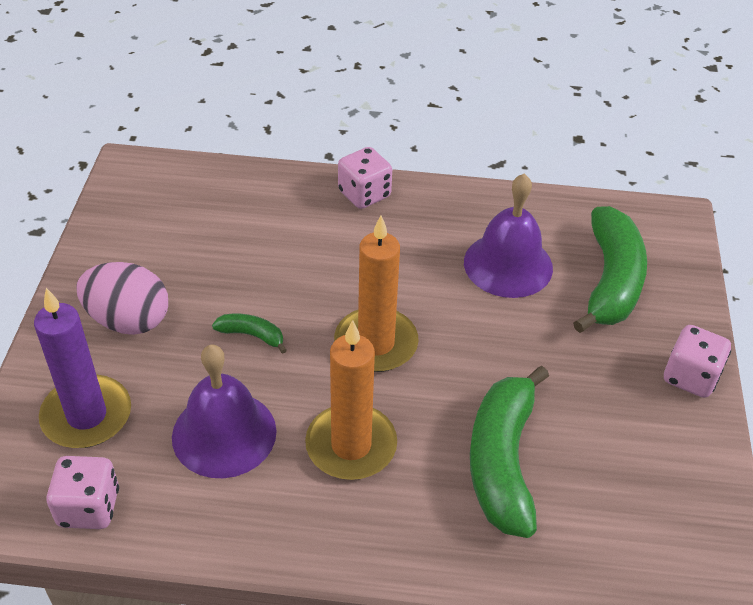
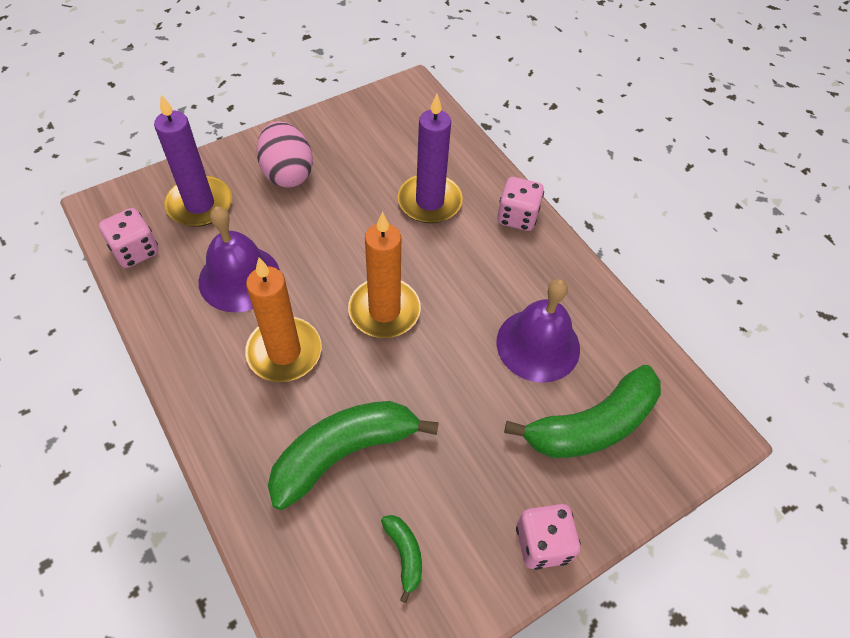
camera: 50 degrees right, 10 degrees up
green banana [212,314,287,354] -> green banana moved to [381,515,422,603]
none -> purple candle [398,94,463,223]

